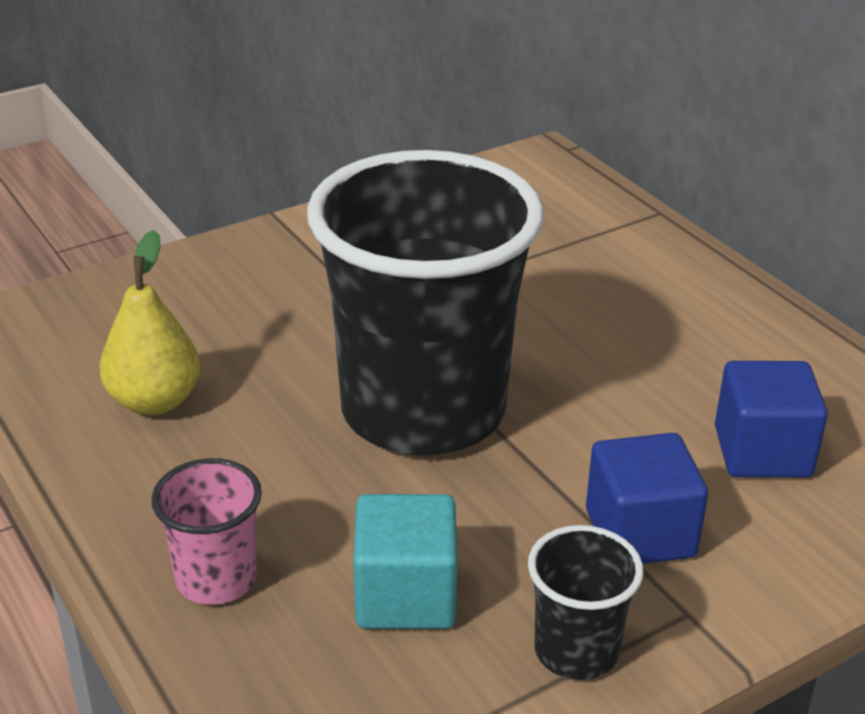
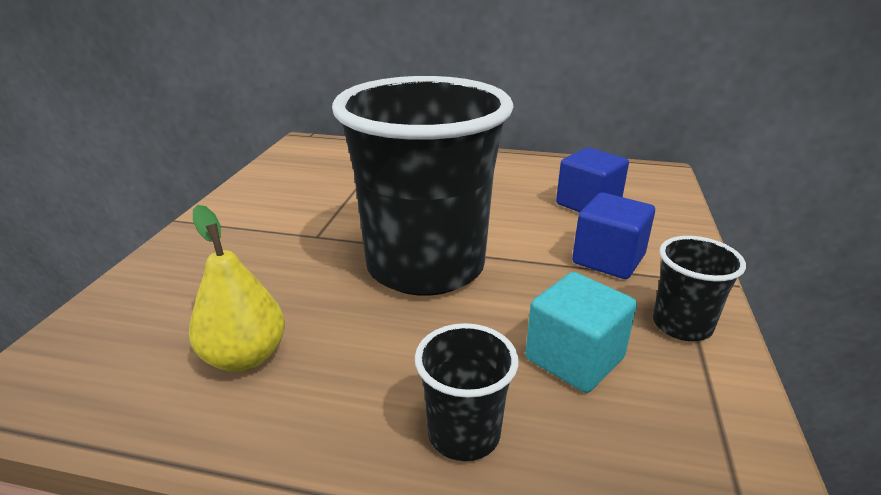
camera: 45 degrees left, 5 degrees down
pink cup [151,458,262,605] -> black cup [415,323,519,461]

